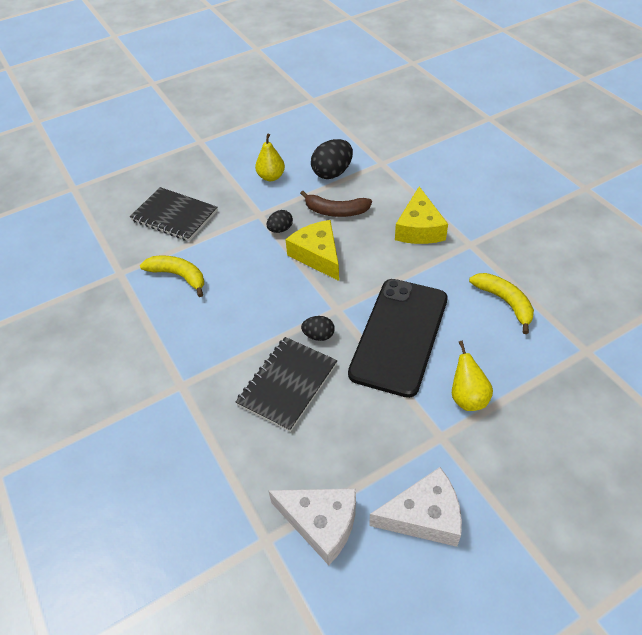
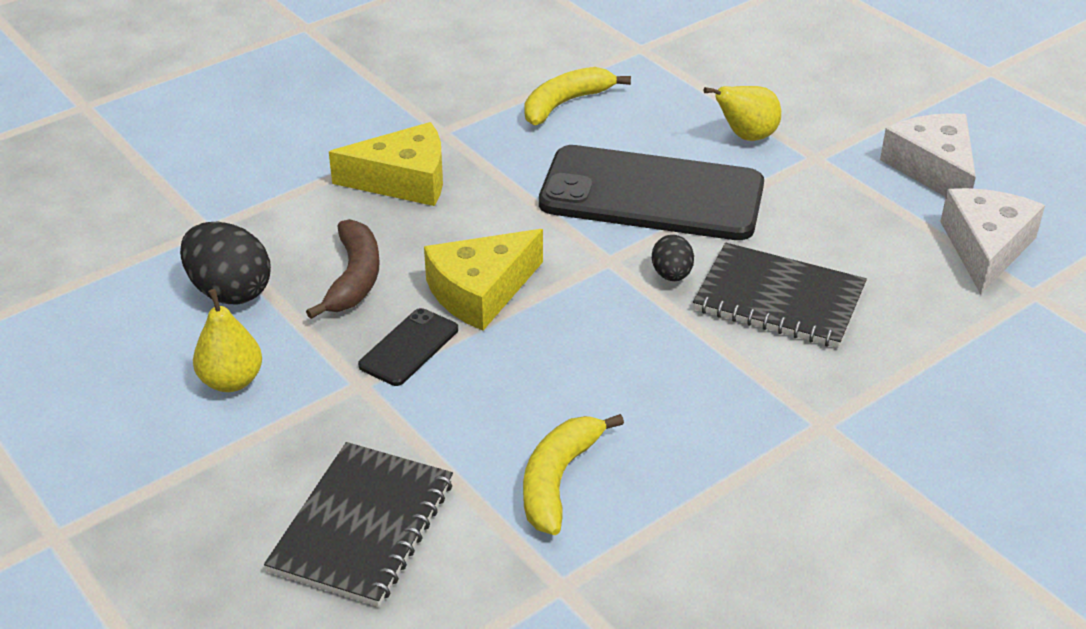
camera: 100 degrees left, 10 degrees down
black egg [266,210,293,233] -> black phone [358,308,458,386]

